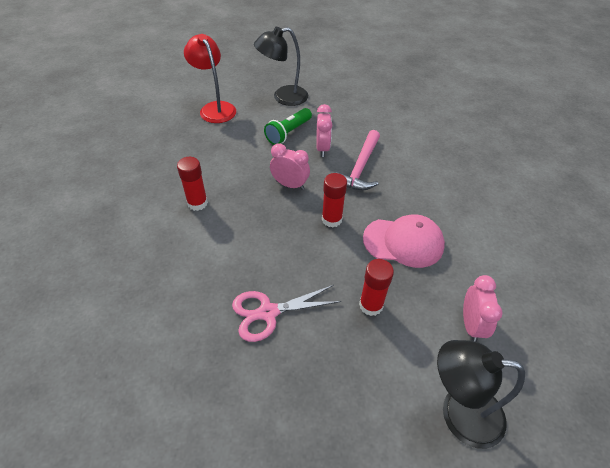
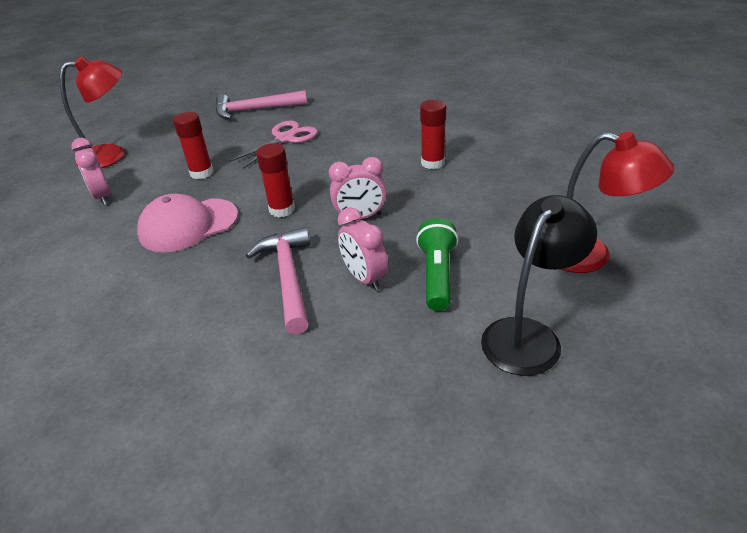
camera: 150 degrees right, 10 degrees down
black lamp [437,340,525,449] -> red lamp [60,56,125,168]
none -> pink hammer [216,90,307,119]

